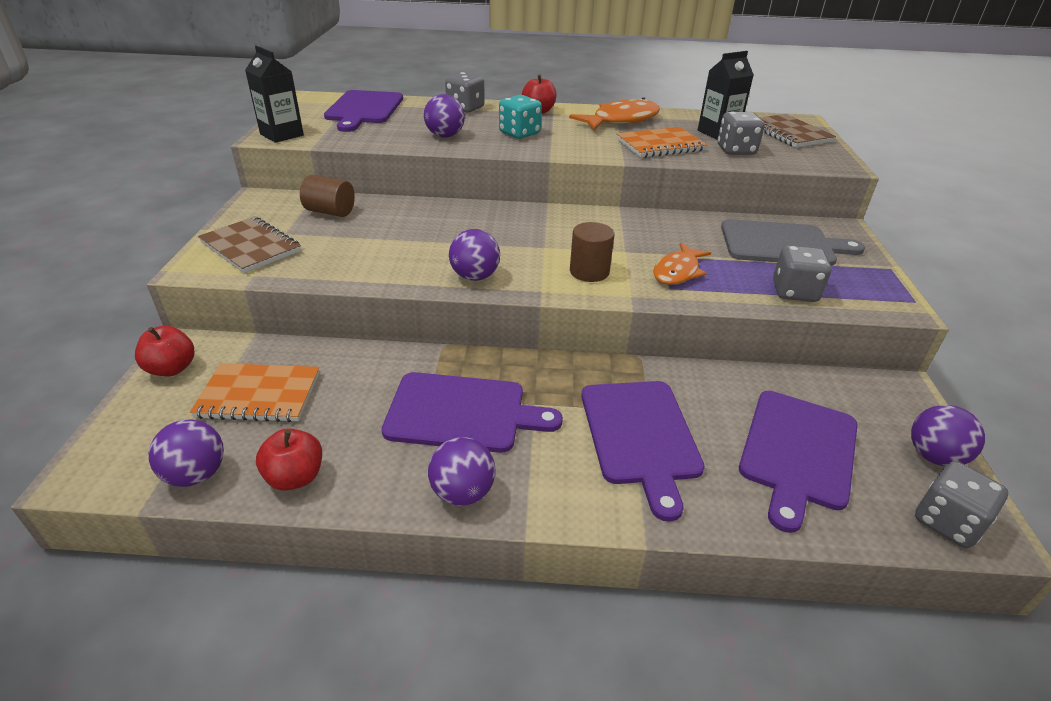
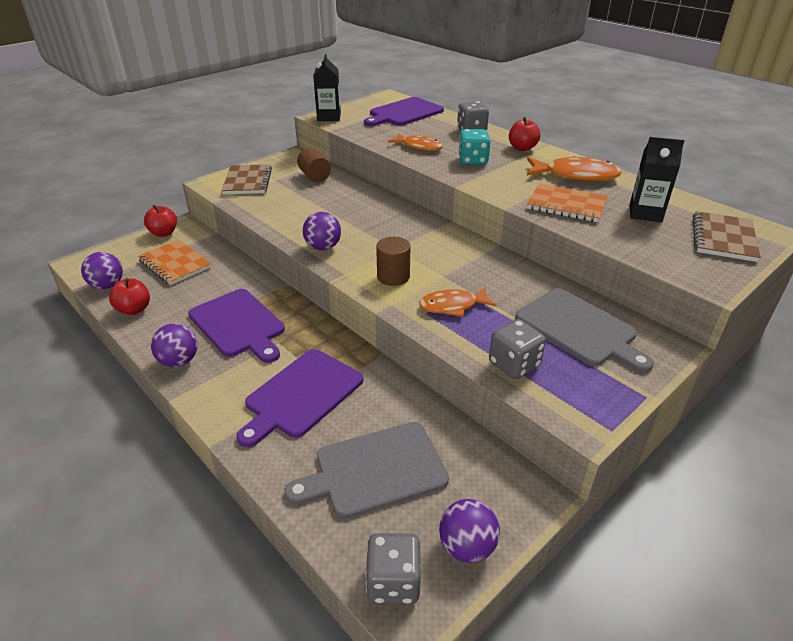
camera: 45 degrees right, 0 degrees up
purple ball [424,94,465,137] -> orange fish [388,134,443,151]
grey dice [718,112,765,155] -> none
purple cutting board [739,391,858,533] -> grey cutting board [284,422,449,519]

